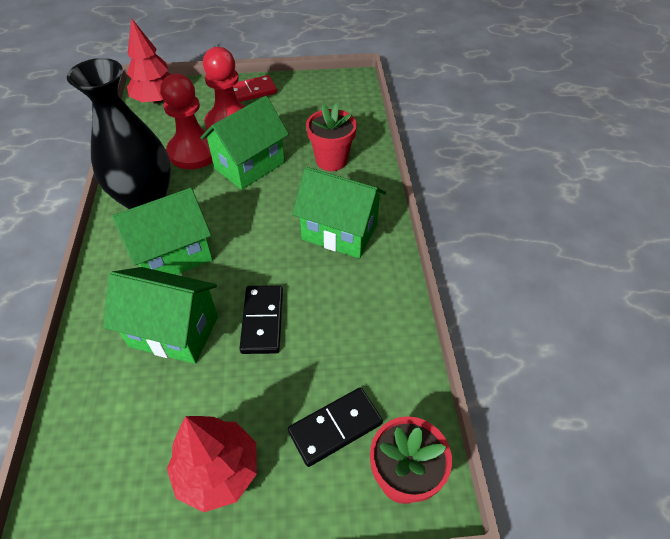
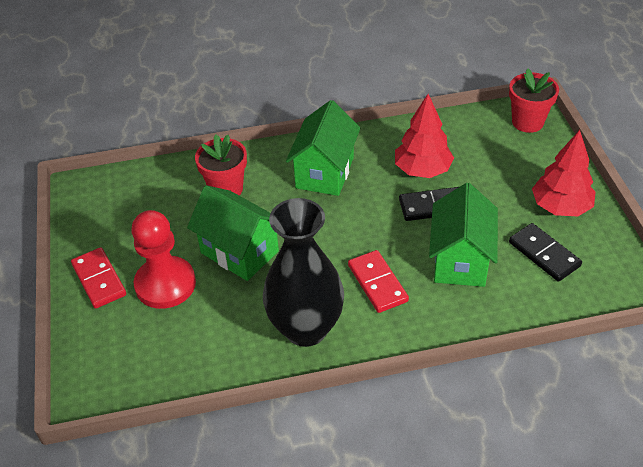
camera: 95 degrees left, 5 degrees down
green house [112,188,213,275] -> red domino [348,250,409,313]
red tree [127,18,171,104] -> red tree moved to [395,94,454,178]
red pawn [160,74,213,169] -> none
black domino [288,387,383,467] -> black domino moved to [509,223,582,282]

